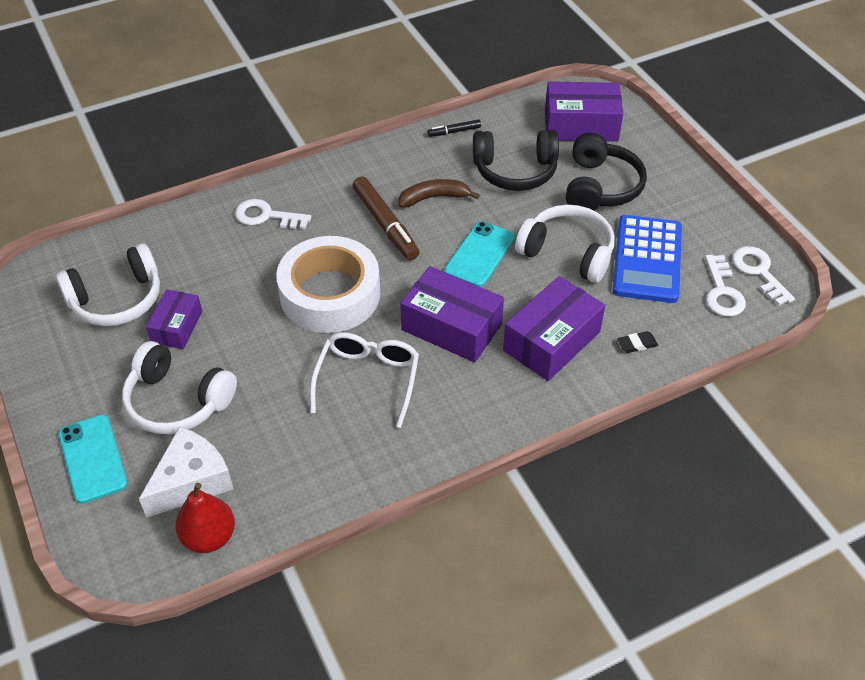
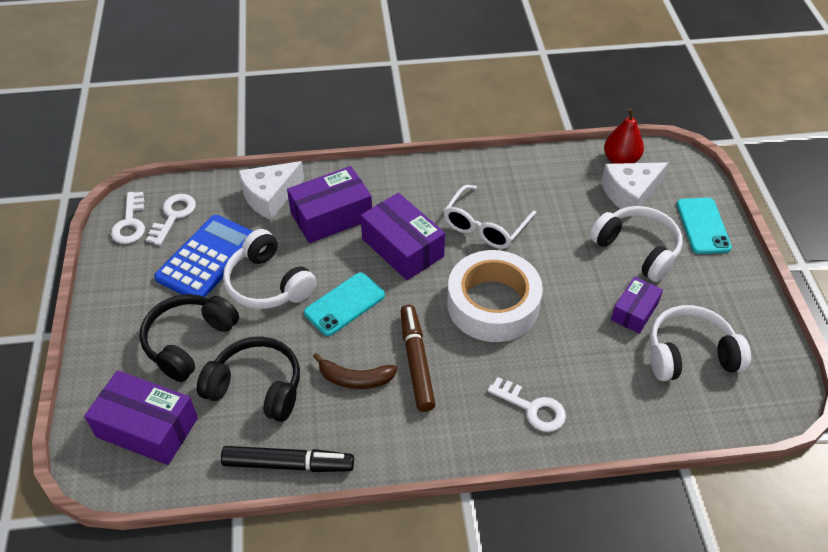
camera: 160 degrees left, 0 degrees up
black marker [427,119,481,137] -> black marker [221,446,354,472], size x1.99
black eraser [618,331,658,353] -> white cheese [239,161,304,220]

